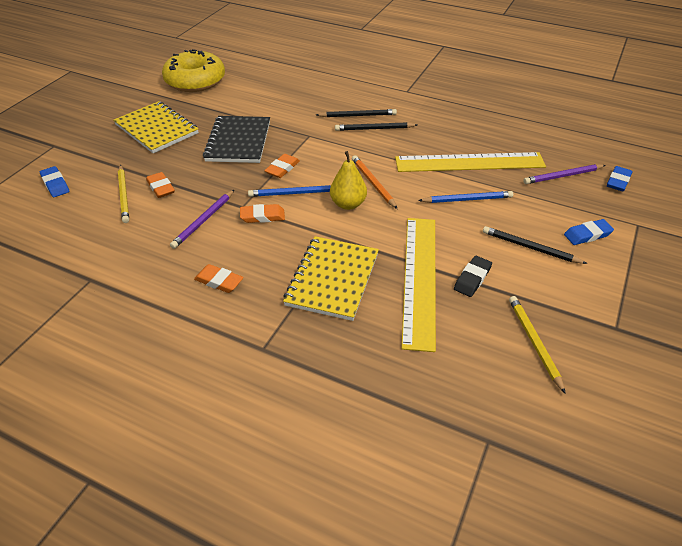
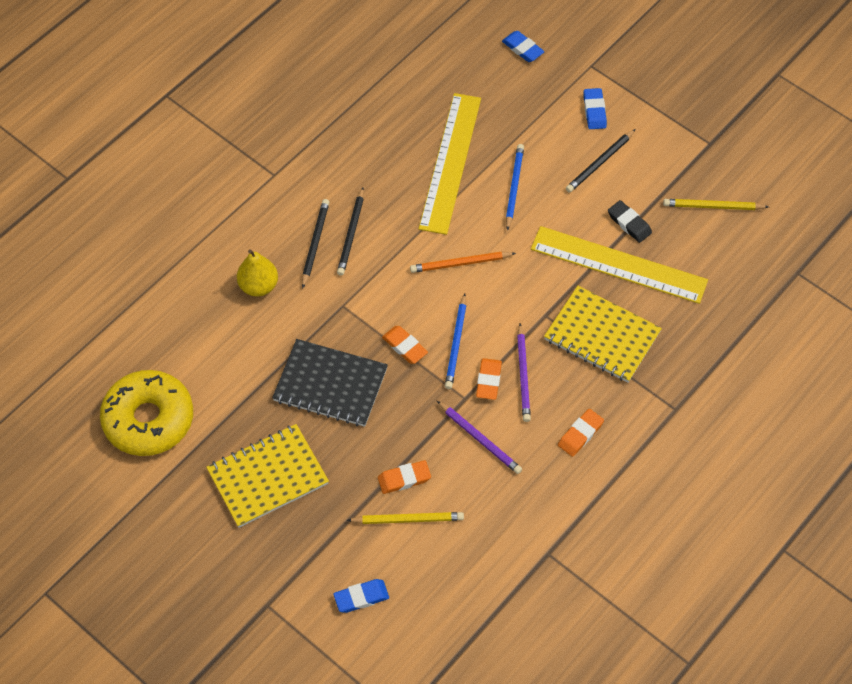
camera: 75 degrees left, 15 degrees up
yellow pear [330,151,367,210] -> yellow pear moved to [237,249,278,296]
purple pencil [523,164,606,184] -> purple pencil moved to [517,323,531,422]

